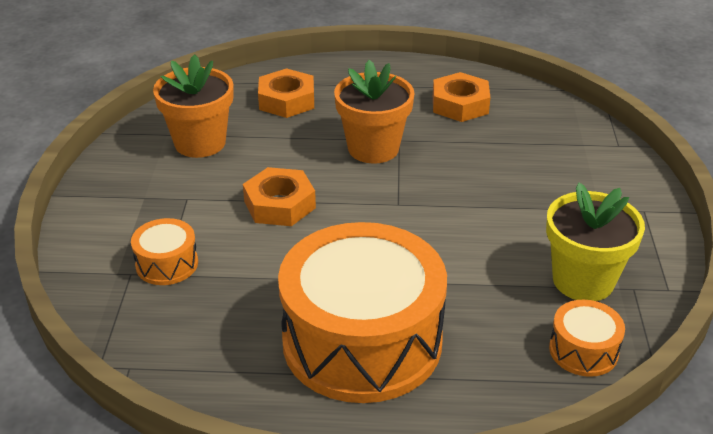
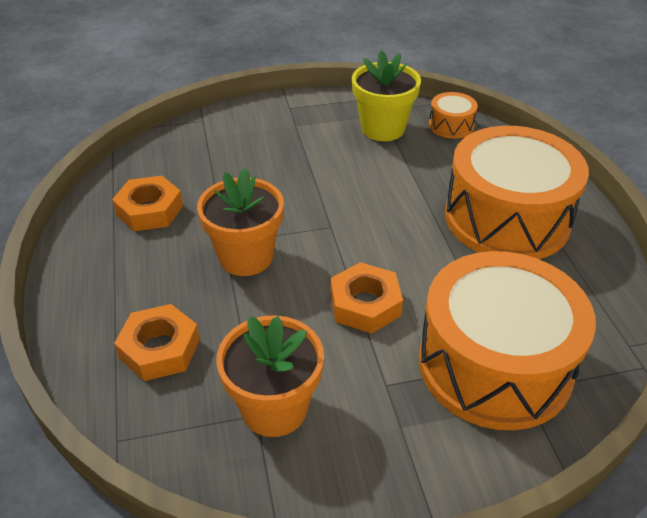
camera: 105 degrees left, 5 degrees up
orange drum [131,218,198,285] -> orange drum [419,251,596,430], size x2.36

